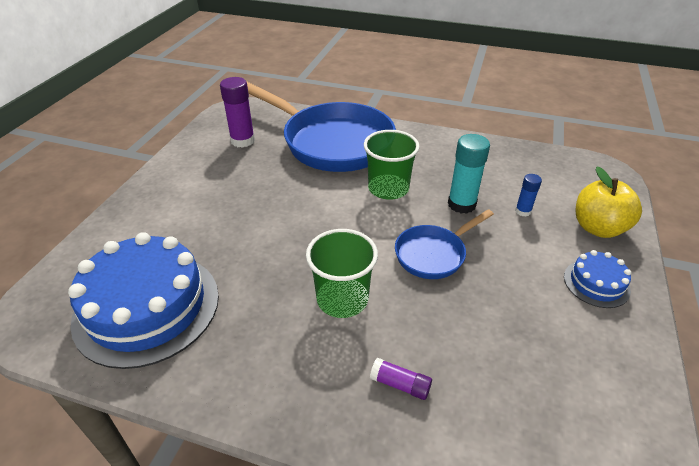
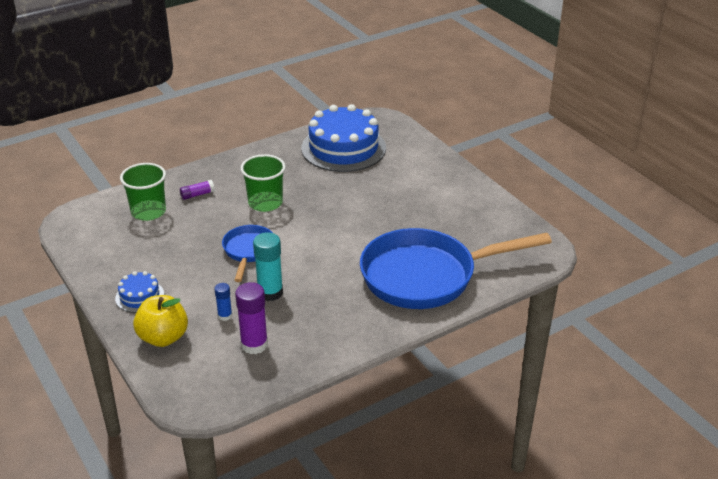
camera: 130 degrees right, 5 degrees down
purple glue stick [220,77,255,148] -> purple glue stick moved to [235,282,268,354]
green cup [364,130,420,200] -> green cup moved to [120,163,166,221]

